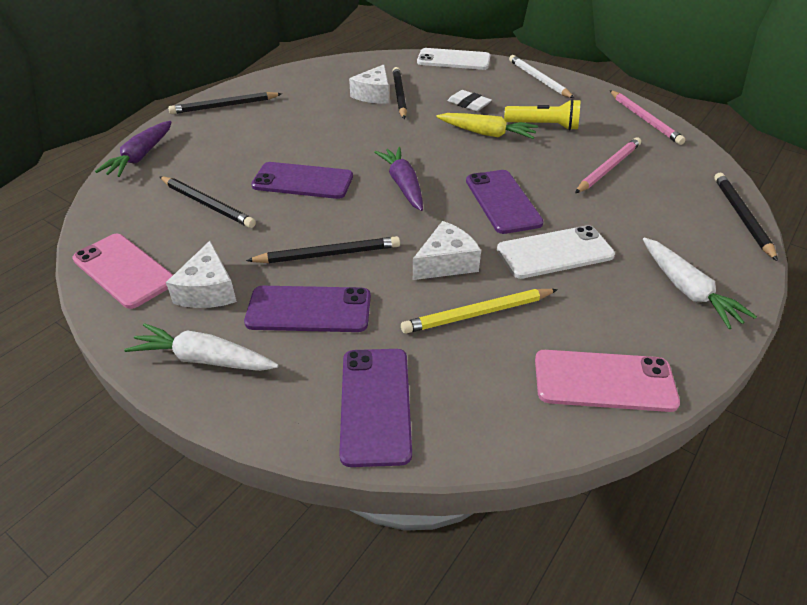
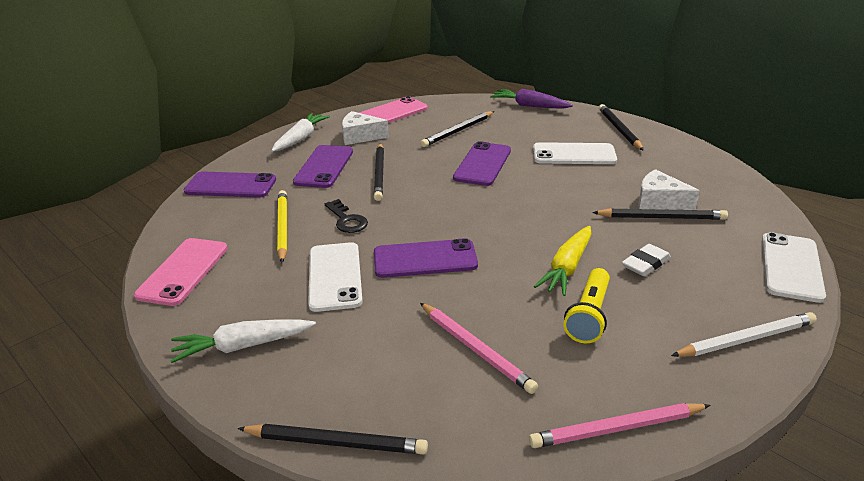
camera: 100 degrees right, 10 degrees down
purple carrot [374,147,423,211] -> none
white cheese [413,221,481,280] -> black key [325,199,368,233]
none -> white phone [533,142,617,164]

